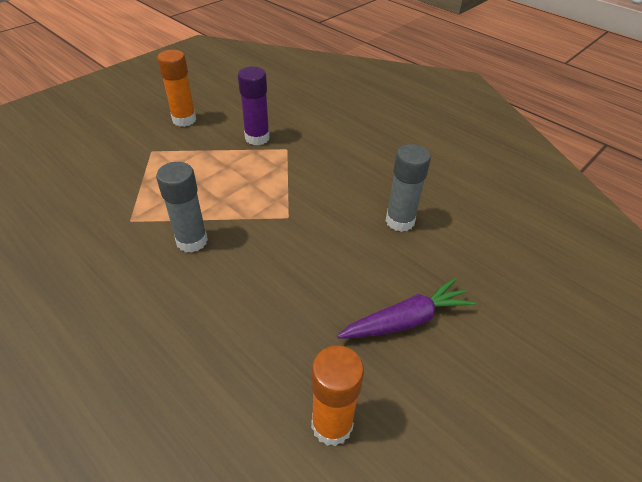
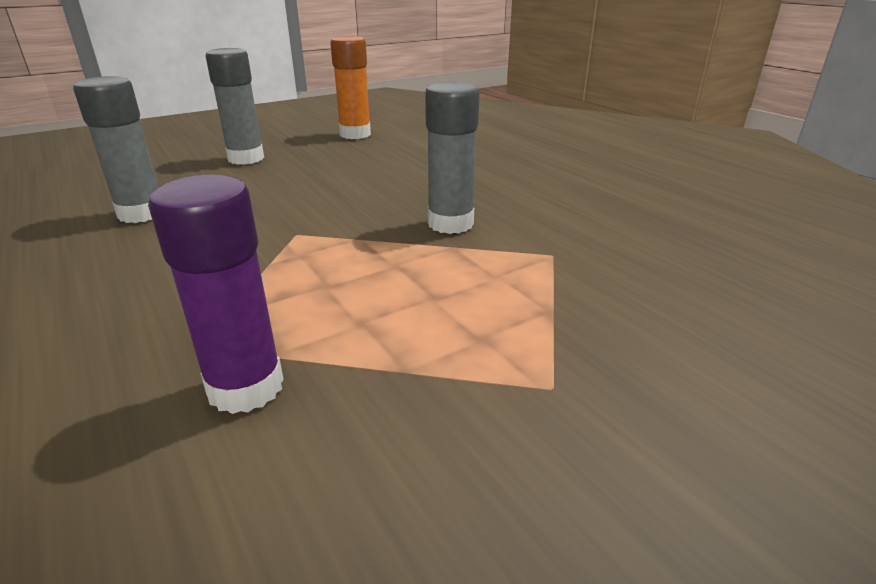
camera: 165 degrees left, 15 degrees down
orange glue stick [157,50,196,127] -> none
purple carrot [337,278,476,338] -> grey glue stick [206,48,264,165]

